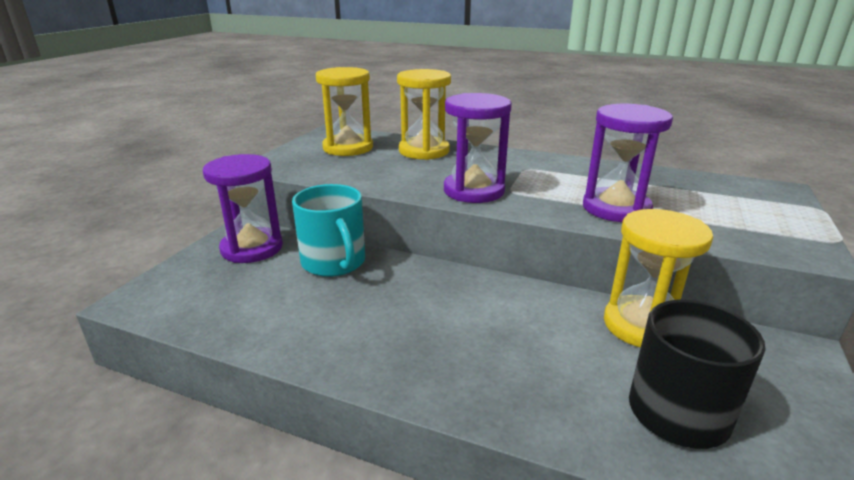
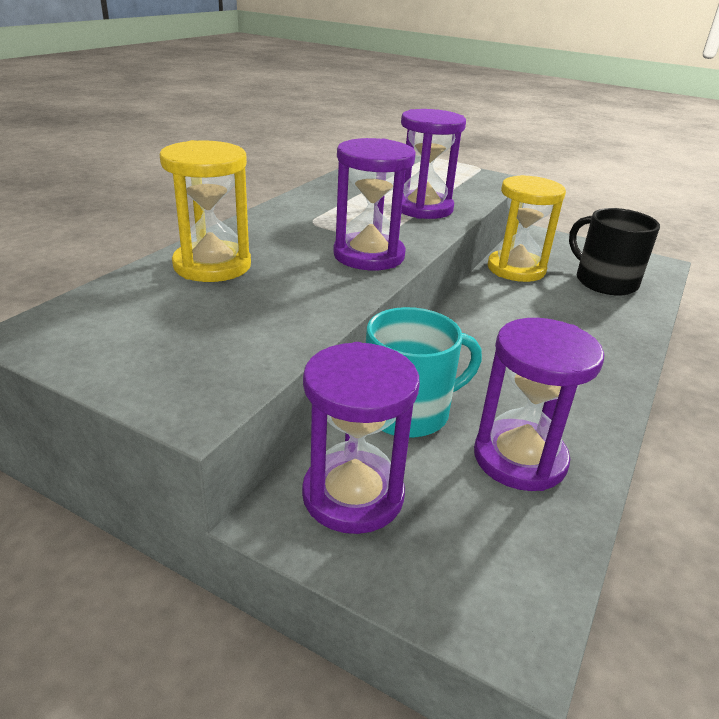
camera: 85 degrees left, 5 degrees up
yellow hourglass [316,67,373,156] -> none
none -> purple hourglass [474,318,604,491]

